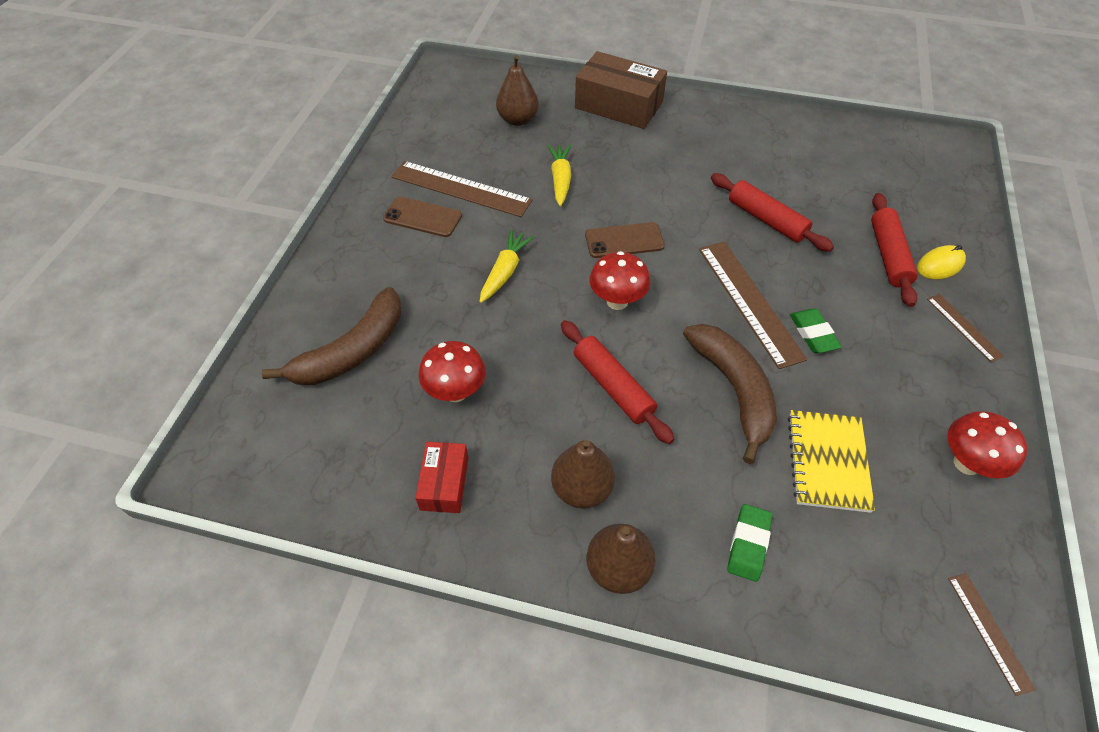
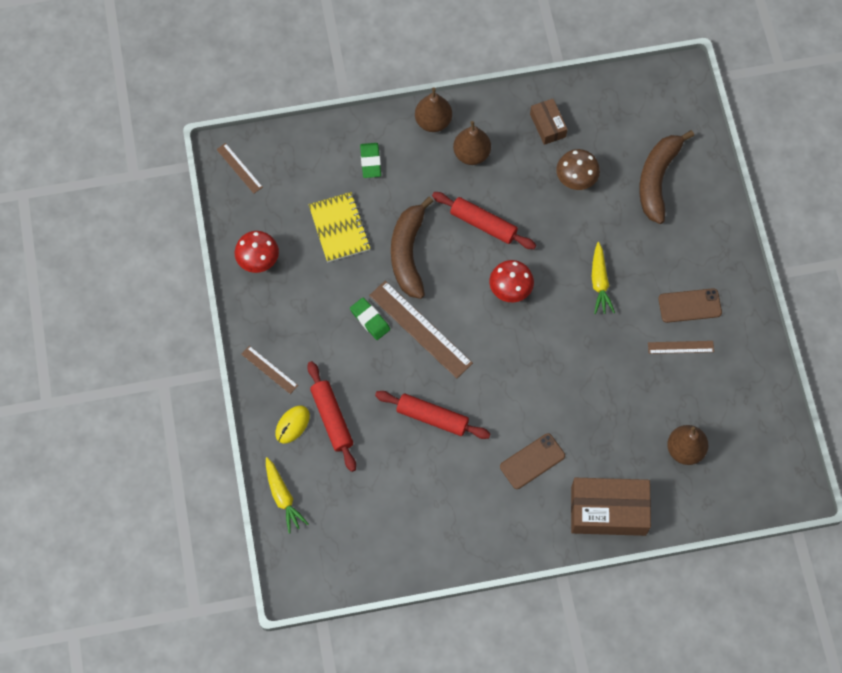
camera: 155 degrees right, 15 degrees up
brown ruler [391,161,533,217] -> brown ruler [648,341,714,354], size x0.52
red box [415,442,468,513] -> brown box [530,99,568,145]
red mushroom [418,341,486,402] -> brown mushroom [556,149,600,190]
yellow carrot [548,145,571,206] -> yellow carrot moved to [266,457,308,533]
brown phone [585,222,665,258] -> brown phone moved to [500,433,565,489]
brown banana [683,324,777,464] -> brown banana turned 45 degrees clockwise [391,197,433,299]

